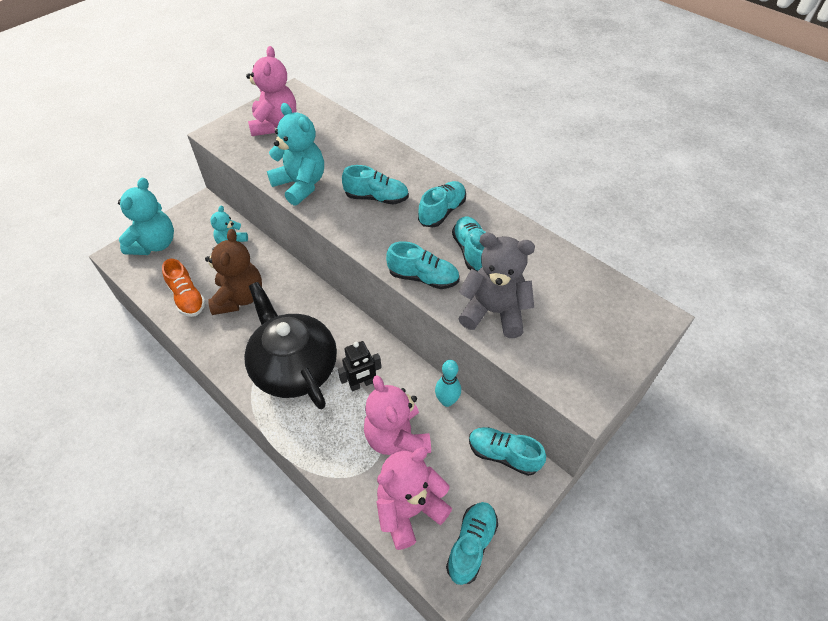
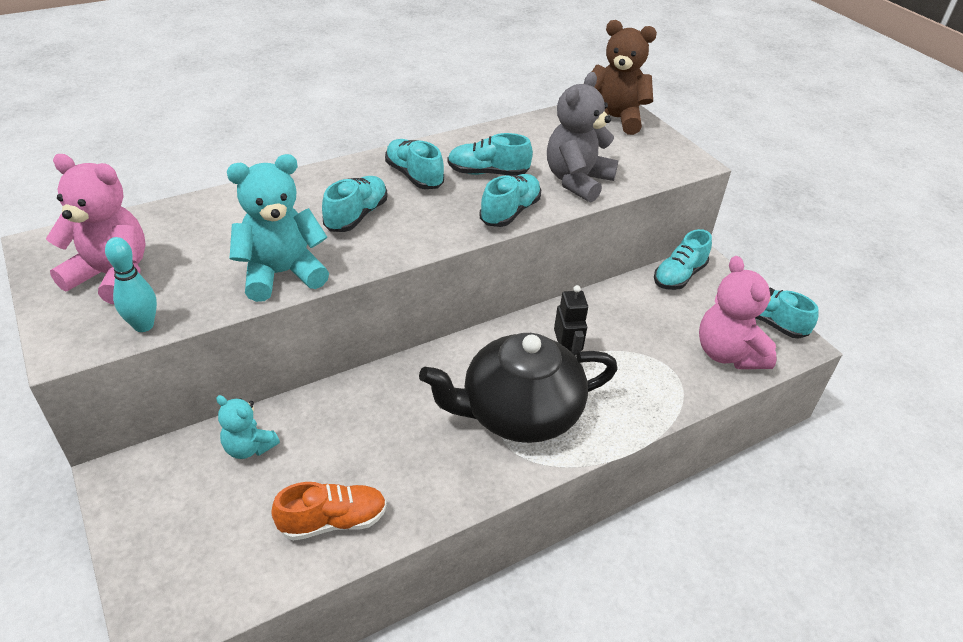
camera: 75 degrees left, 10 degrees down
turquoise teddy bear [118,177,174,255] -> none
brown teddy bear [205,229,262,315] -> brown teddy bear moved to [592,20,657,135]
pink teddy bear [364,375,431,455] -> none
turquoise bowling pin [435,360,461,407] -> turquoise bowling pin moved to [105,237,157,332]

